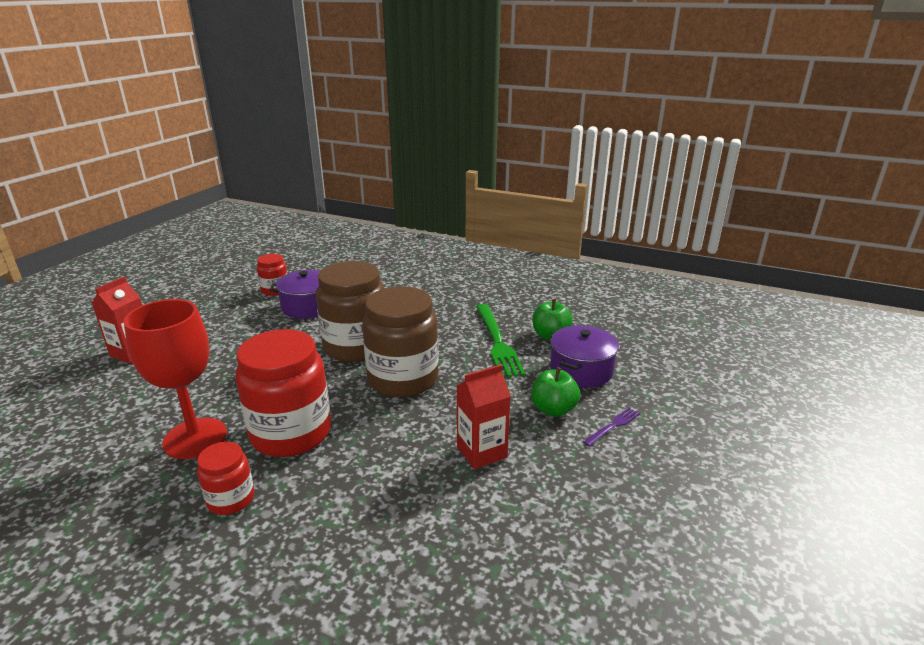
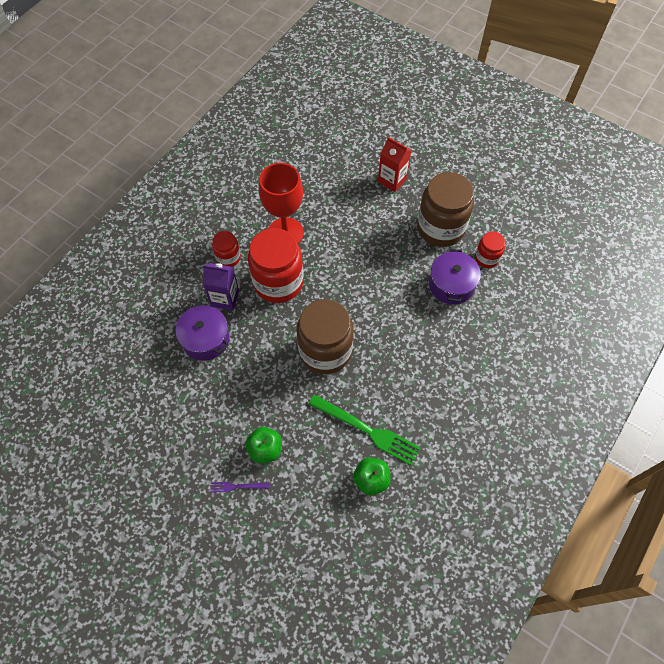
camera: 100 degrees right, 35 degrees up
brown jar [316,261,385,362] -> brown jar moved to [417,172,474,247]
red carton [457,364,511,469] -> none
green fork [476,304,526,378] -> green fork turned 150 degrees counterclockwise [308,394,421,466]
purple pot [550,325,619,388] -> purple pot moved to [176,305,230,361]
purple fork [583,408,640,446] -> purple fork turned 120 degrees clockwise [210,482,269,493]
none -> purple carton [203,263,239,311]

